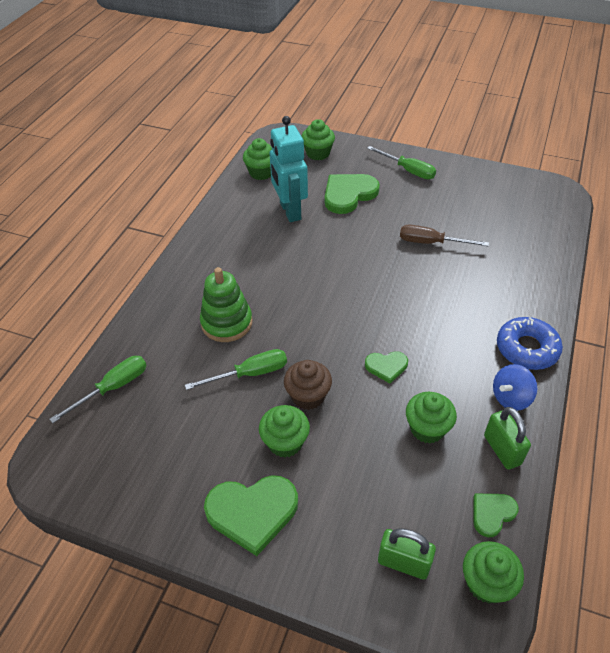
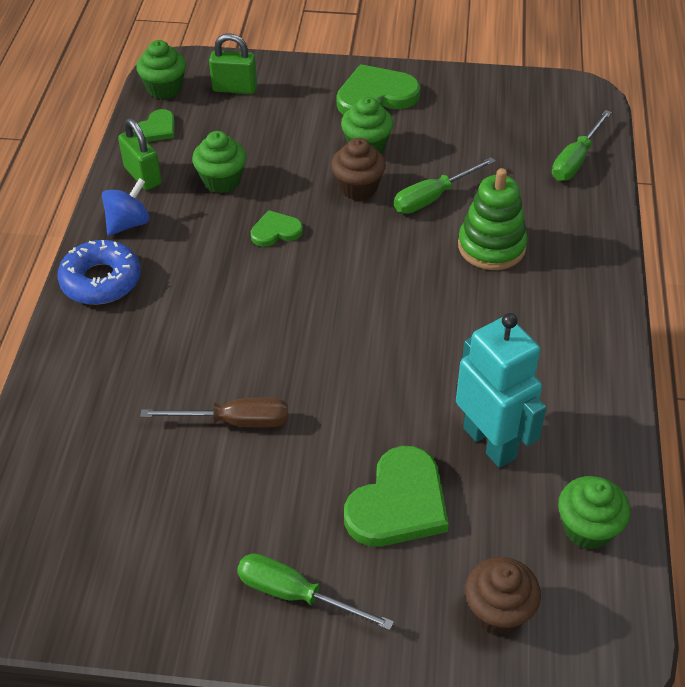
camera: 165 degrees right, 0 degrees up
green cupcake [302,119,335,160] -> brown cupcake [465,557,541,635]

